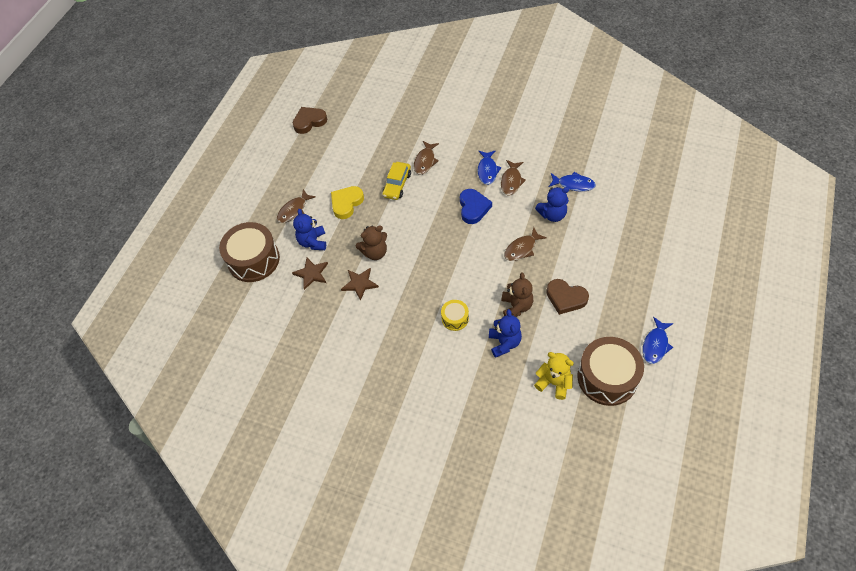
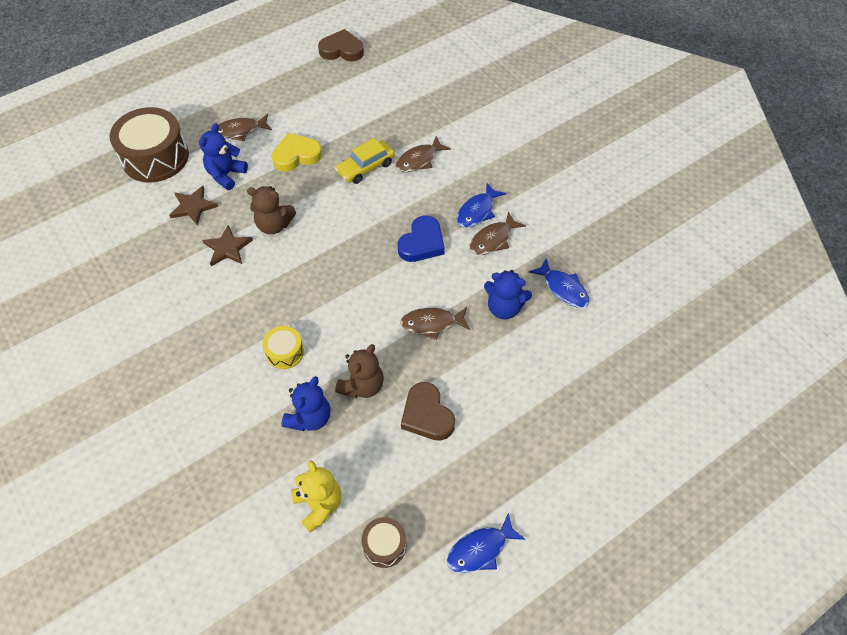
camera: 30 degrees right, 0 degrees up
brown drum [577,337,644,406] -> brown drum [362,517,406,568], size x0.49

